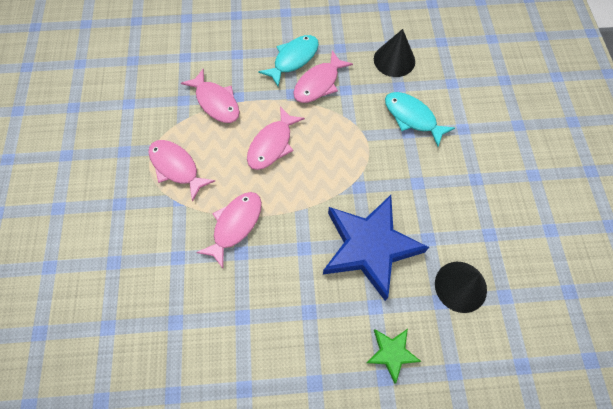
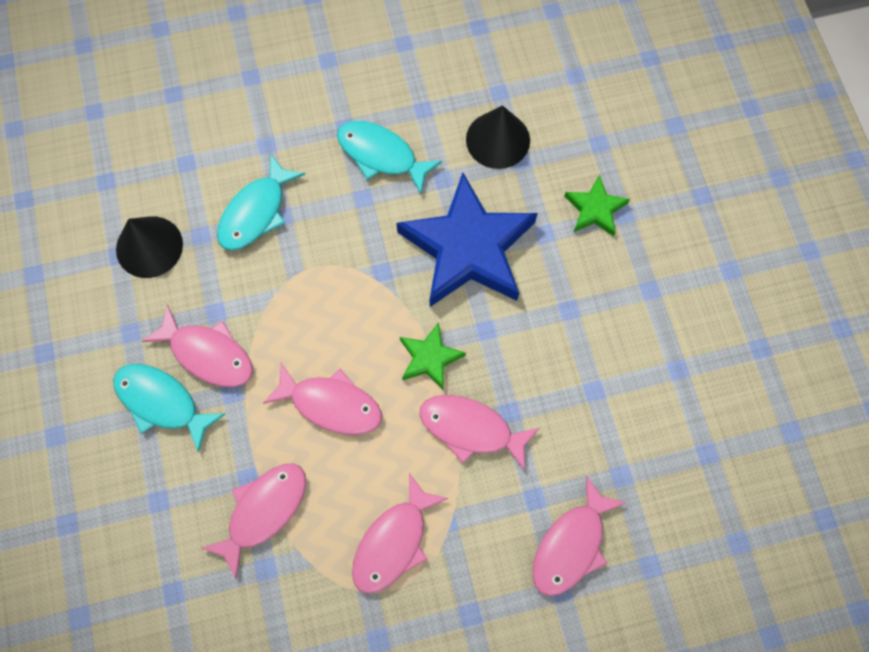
camera: 100 degrees left, 5 degrees up
none -> turquoise fish [337,121,442,194]
none -> green star [400,322,466,390]
none -> pink fish [532,476,626,596]

